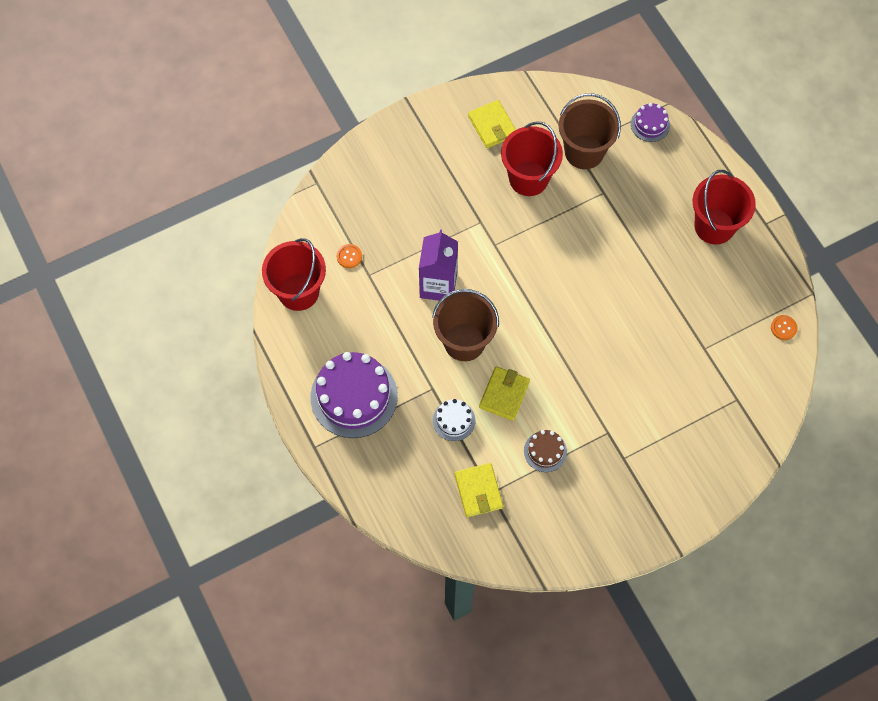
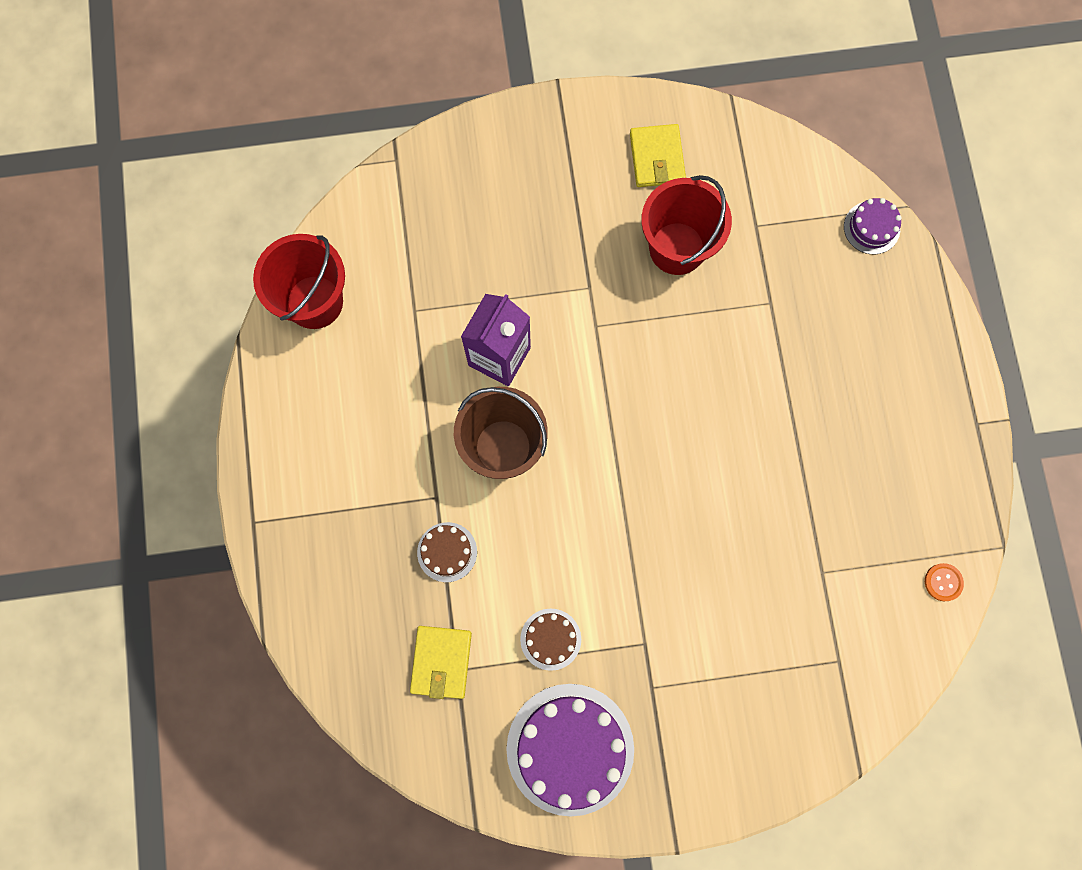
camera: 20 degrees right, 10 degrees up
purple cake [310,352,398,438] -> purple cake moved to [506,684,634,817]
orange button [337,244,362,268] -> none
white cake [433,399,475,441] -> brown cake [417,522,477,582]
yellow wallet [479,366,530,421] -> none
brown bucket [559,93,621,169] -> none
red bucket [693,170,756,244] -> none

